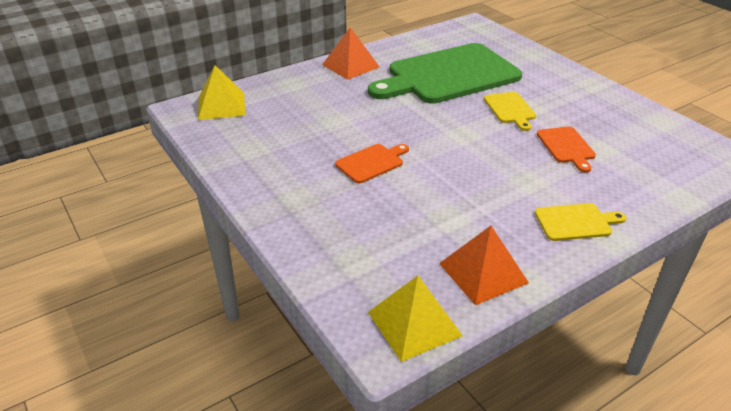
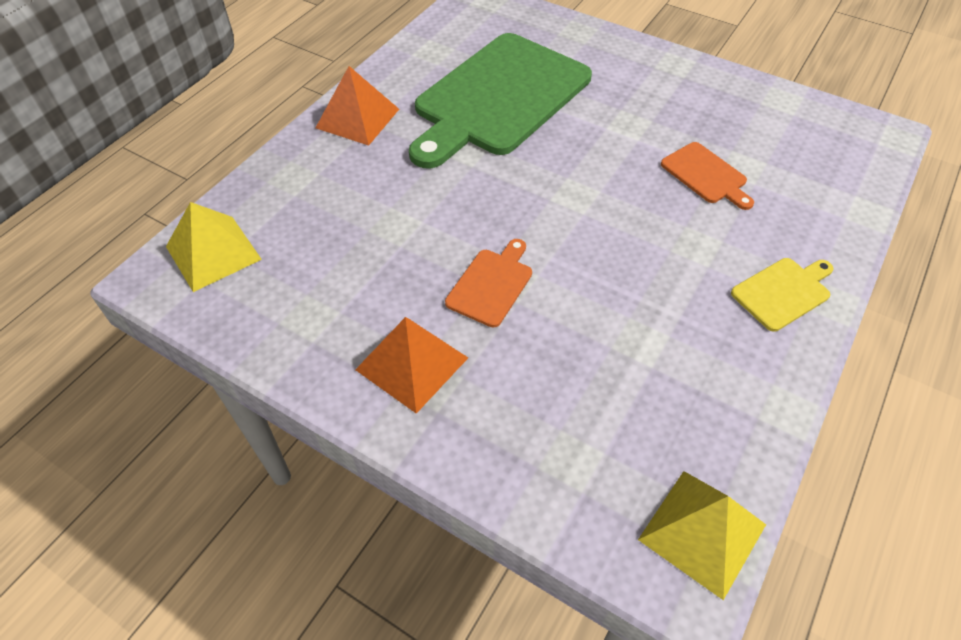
camera: 25 degrees left, 15 degrees up
orange pyramid [439,226,529,305] -> orange pyramid moved to [355,317,468,414]
yellow cutting board [484,92,536,131] -> none

